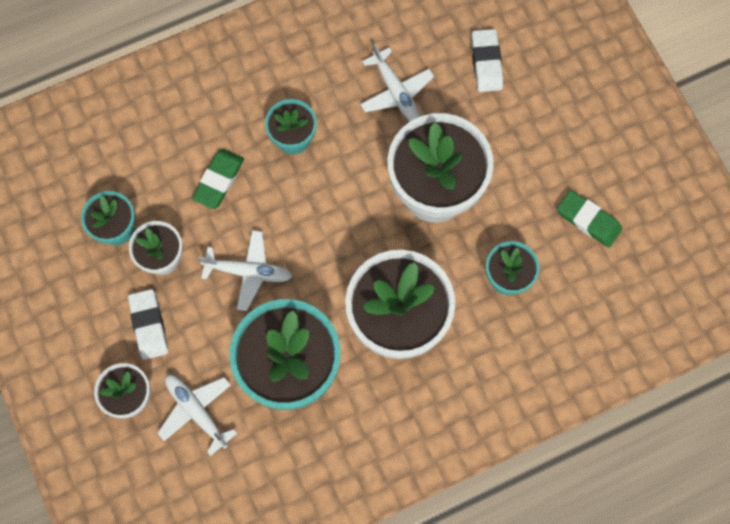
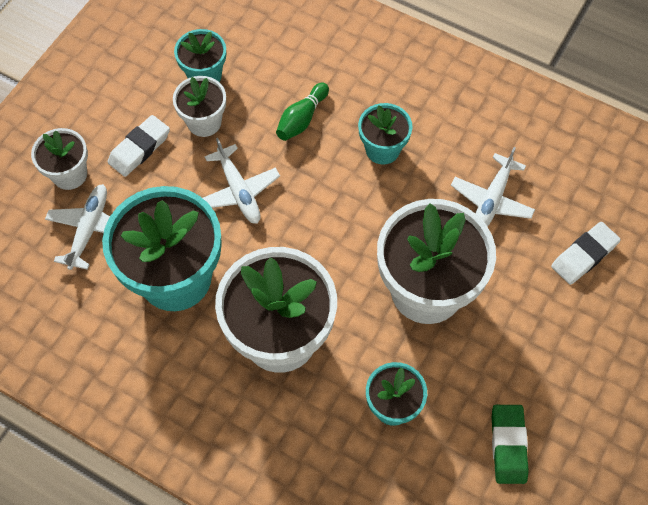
camera: 55 degrees right, 10 degrees down
green eraser [192,149,244,209] -> green bowling pin [276,82,329,141]

